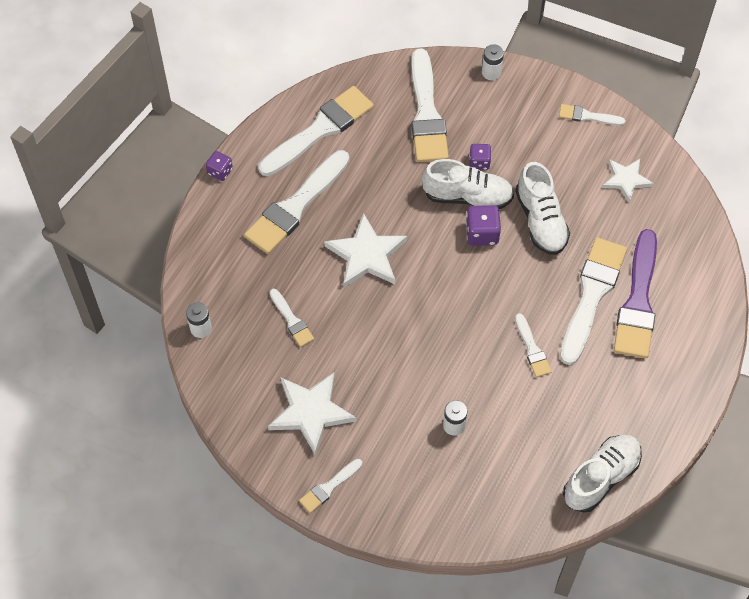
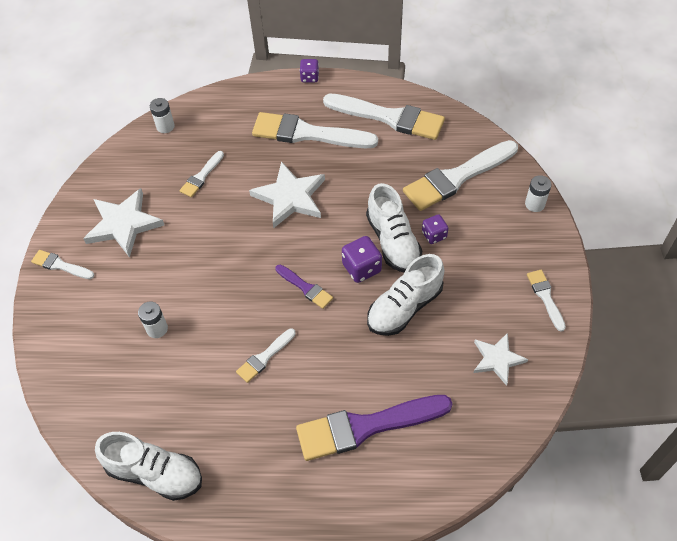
camera: 65 degrees right, 5 degrees down
white brush [560,237,627,365] -> none
none -> purple brush [275,265,333,309]

